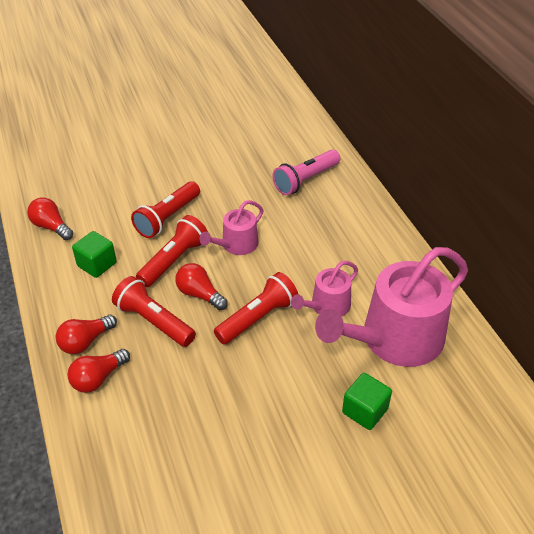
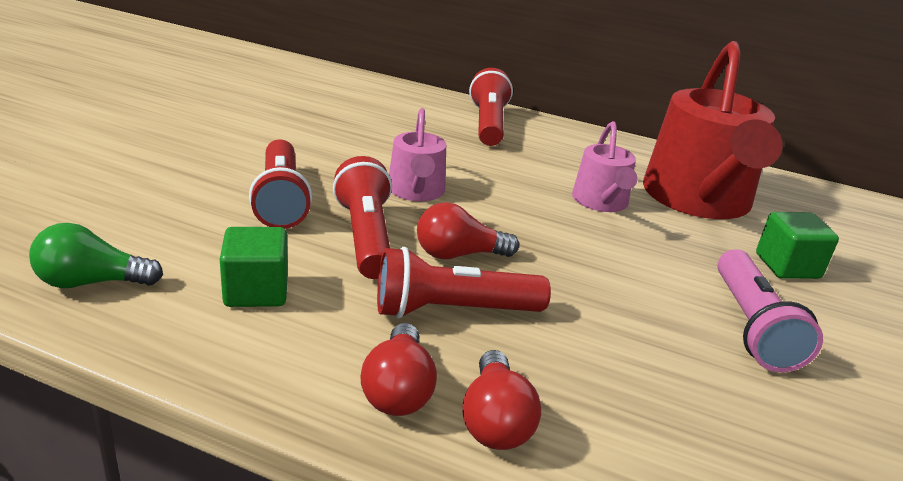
camera: 50 degrees left, 15 degrees down
red light bulb [27,197,73,240] -> green light bulb [29,223,163,288]
red flashlight [214,272,298,344] -> red flashlight moved to [469,68,513,146]
pink flashlight [272,149,340,195] -> pink flashlight moved to [717,249,823,372]
pink watering can [315,247,468,367] -> red watering can [643,41,783,219]

